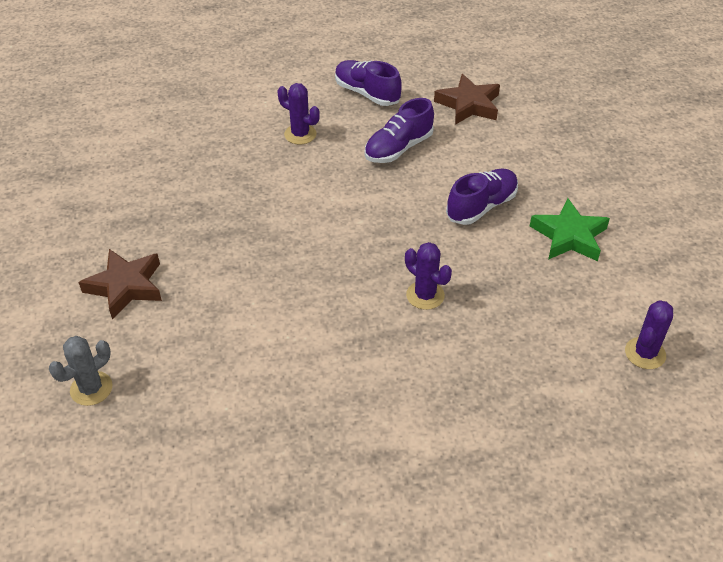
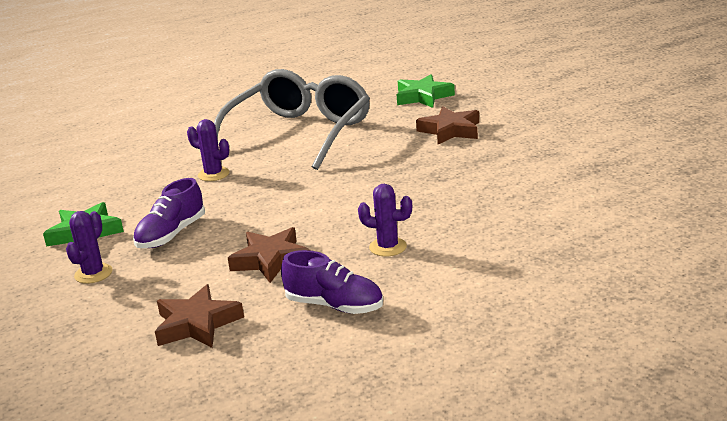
camera: 165 degrees right, 20 degrees down
grey cactus [49,336,112,406] -> green star [397,74,455,108]
purple shoe [365,98,434,163] -> brown star [228,227,310,283]
purple cactus [625,300,673,369] -> purple cactus moved to [66,211,113,284]
none -> grey glasses [214,69,370,170]

